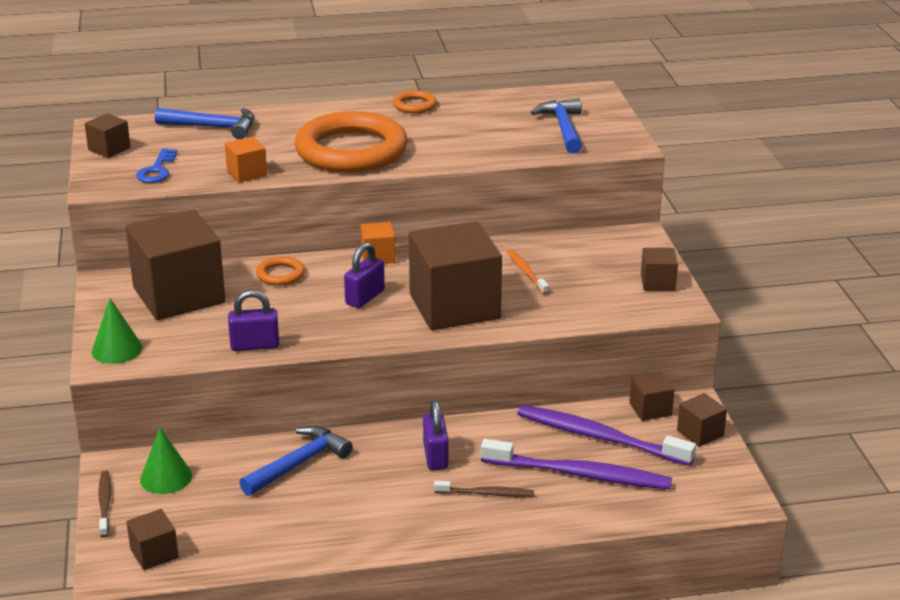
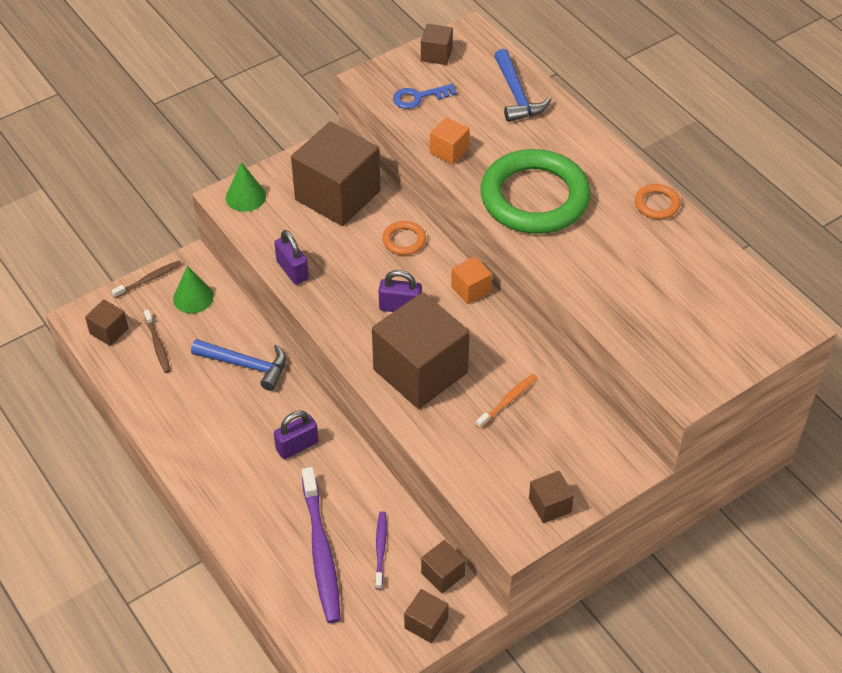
camera: 65 degrees right, 20 degrees up
orange ring [295,111,408,172] -> green ring [480,149,590,234]
brown toothbrush [434,481,534,497] -> brown toothbrush moved to [144,310,171,373]
purple toothbrush [517,405,696,466] -> purple toothbrush [375,511,387,590], size x0.51
blue hammer [531,98,582,153] -> none

